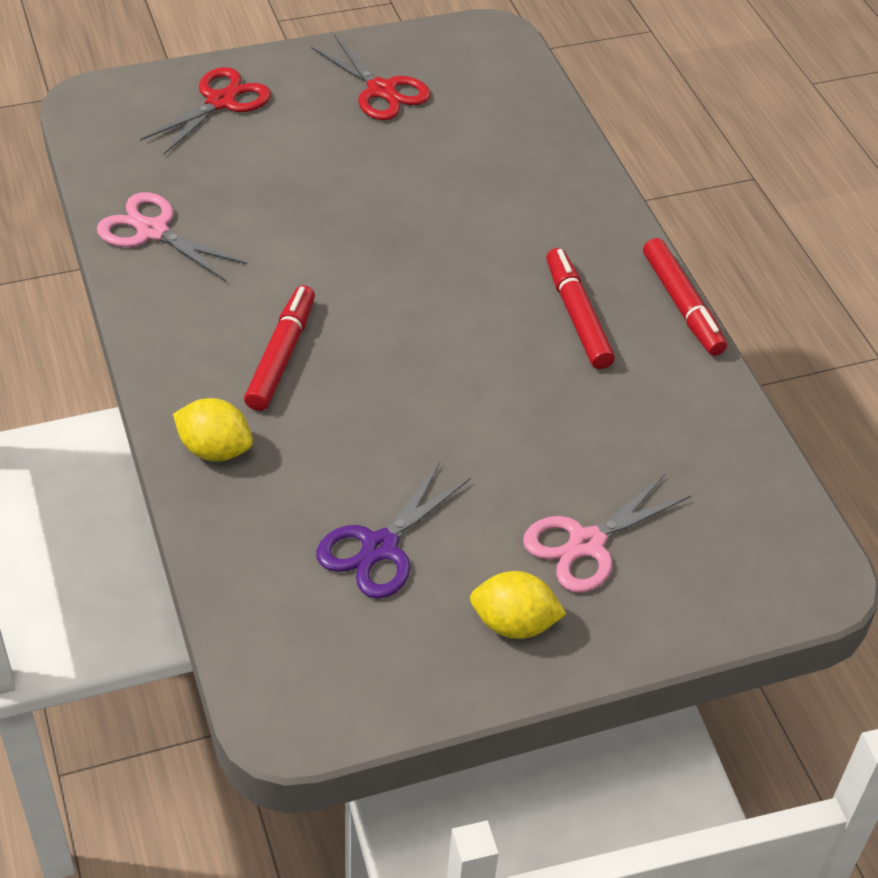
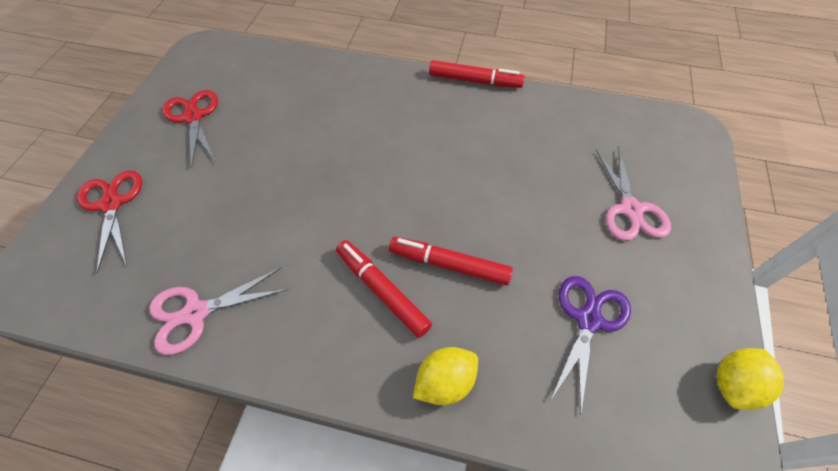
camera: 55 degrees left, 10 degrees up
red scissors [311,36,431,120] -> red scissors turned 105 degrees counterclockwise [162,90,218,169]
purple scissors [316,462,471,599] -> purple scissors turned 135 degrees counterclockwise [550,276,631,413]
yellow lemon [470,571,566,639] -> yellow lemon moved to [717,348,784,410]
red marker [546,248,615,369] -> red marker moved to [389,237,513,285]

